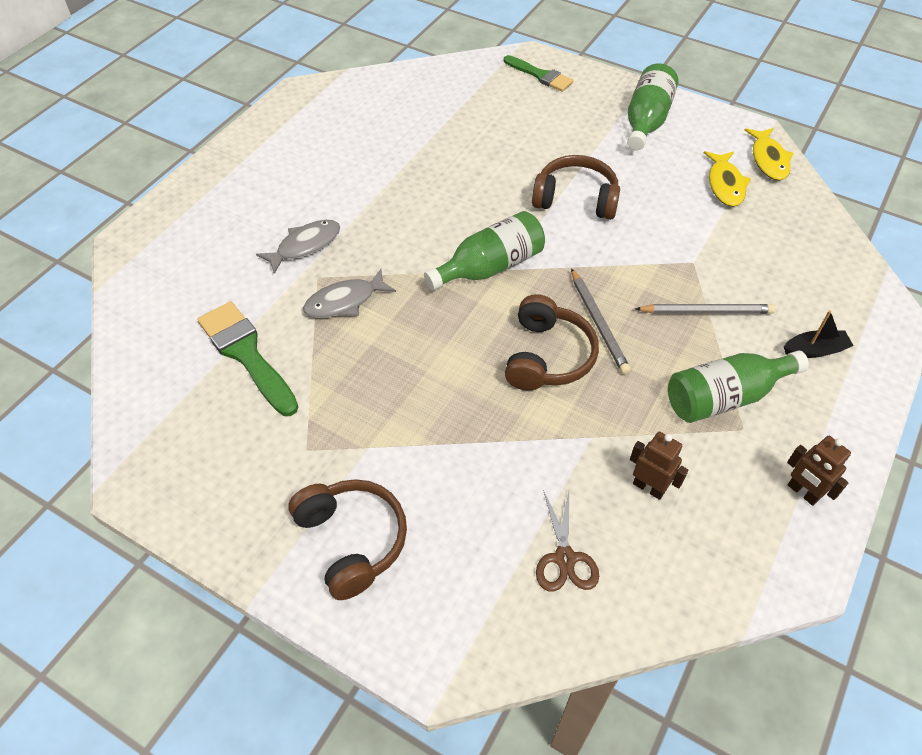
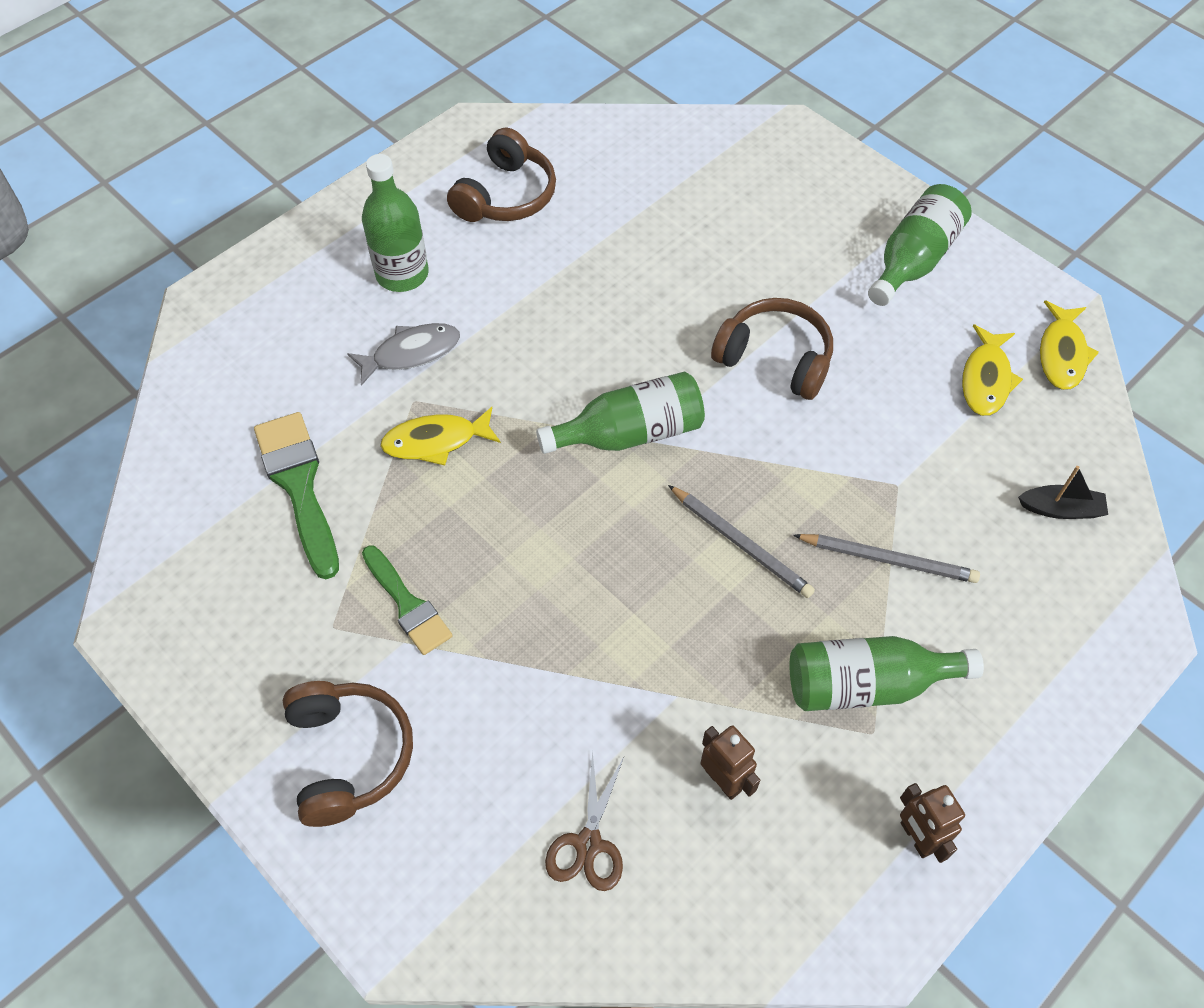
camera: 15 degrees right, 5 degrees up
grey fish [303,269,396,318] -> yellow fish [380,407,501,465]
green brush [504,55,574,92] -> green brush moved to [362,545,453,655]
brown headphones [505,294,599,391] -> brown headphones moved to [447,128,556,222]
grey pencil [571,268,631,374] -> grey pencil turned 45 degrees counterclockwise [668,485,815,598]
black boat [784,310,854,358] -> black boat moved to [1018,466,1108,519]
none -> green bottle [362,154,429,292]

